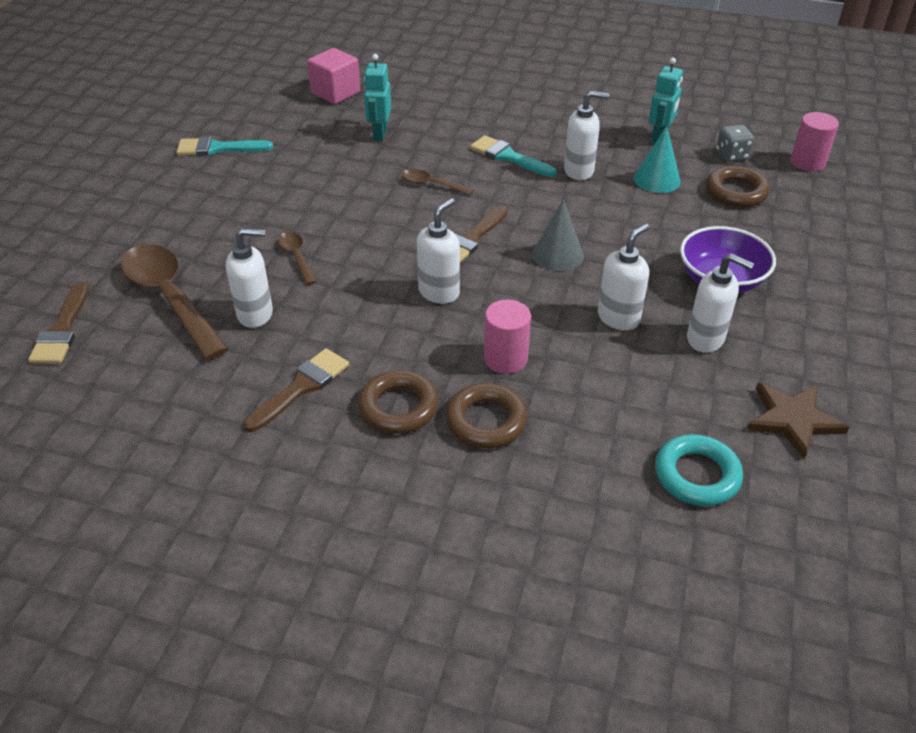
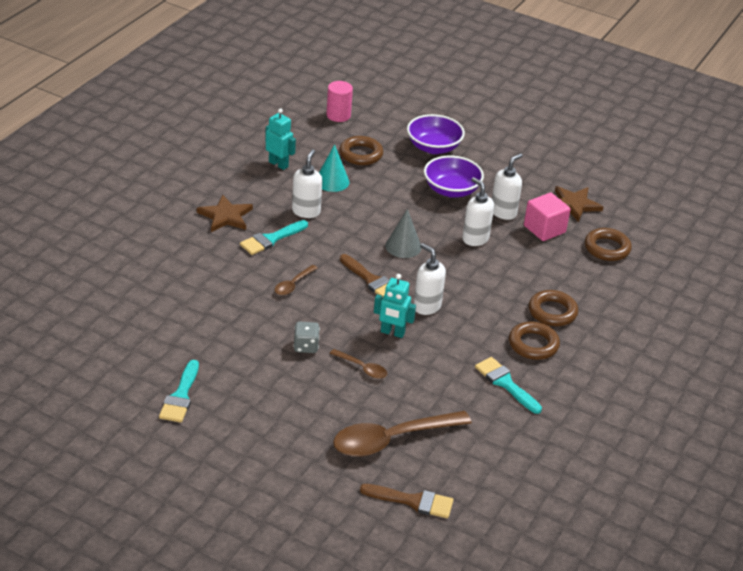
camera: 80 degrees left, 5 degrees down
white soap dispenser [226,228,273,328] -> none
brown brush [243,348,349,432] -> turquoise brush [475,357,542,414]
brown spoon [278,232,316,285] -> brown spoon turned 135 degrees counterclockwise [330,349,387,379]
pink cube [307,48,360,104] -> pink cube moved to [524,193,571,241]
turquoise robot [364,54,392,141] -> turquoise robot moved to [374,274,416,338]
pink cylinder [484,300,531,374] -> none
turquoise ring [655,434,743,506] -> brown ring [585,228,632,261]
grey dice [716,125,754,162] -> grey dice moved to [293,322,320,353]
none -> brown star [197,194,253,232]
none -> purple bowl [407,114,465,154]

